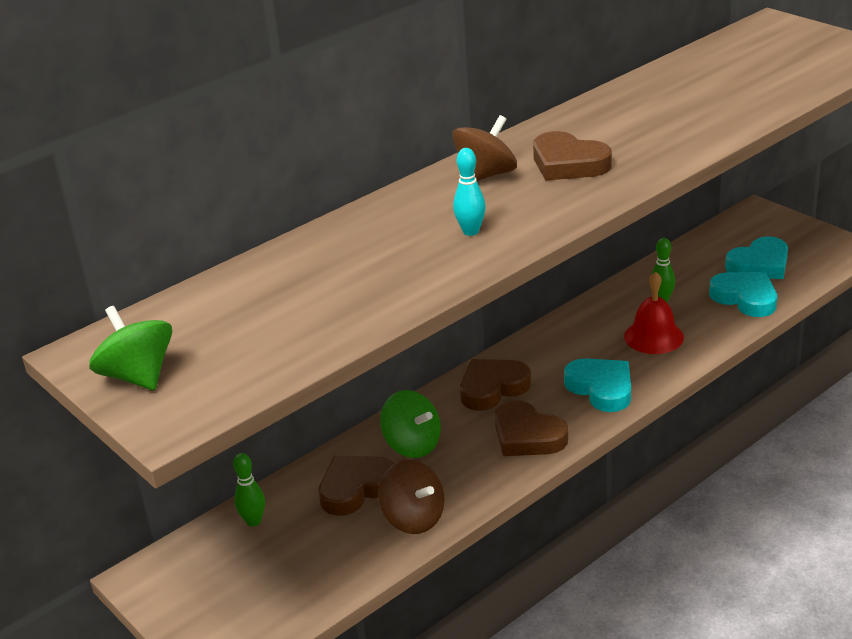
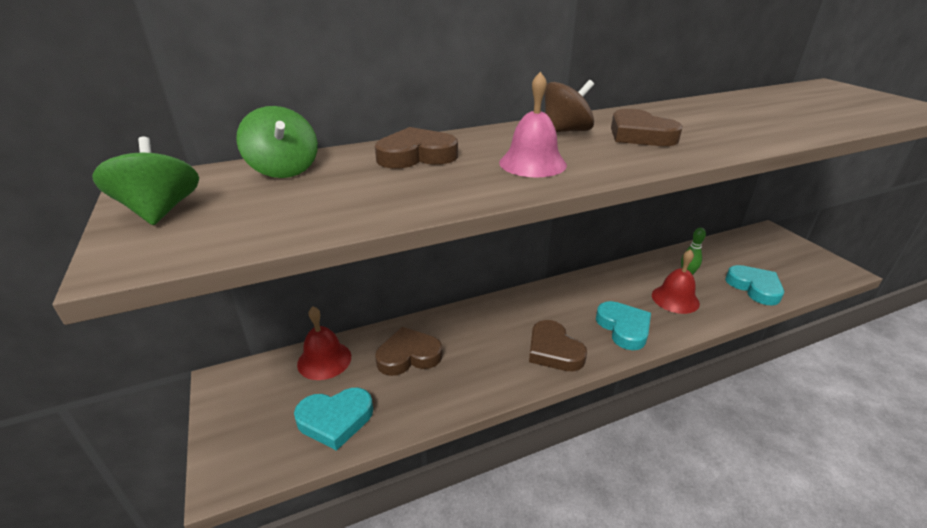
camera: 15 degrees right, 0 degrees up
green bowling pin [233,453,265,526] -> red bell [297,307,351,380]
brown spinning top [378,460,444,534] -> none
green spinning top [380,390,441,458] -> green spinning top moved to [236,106,318,178]
turquoise bowling pin [453,148,486,236] -> pink bell [499,72,567,177]
brown heart [460,359,531,411] -> brown heart moved to [375,127,458,169]
turquoise heart [725,236,788,279] -> turquoise heart moved to [294,388,373,451]

